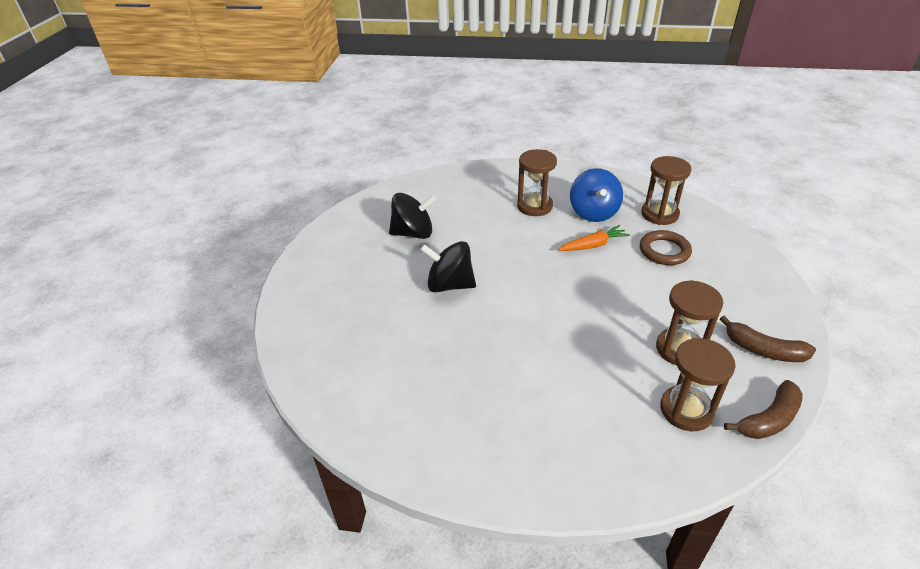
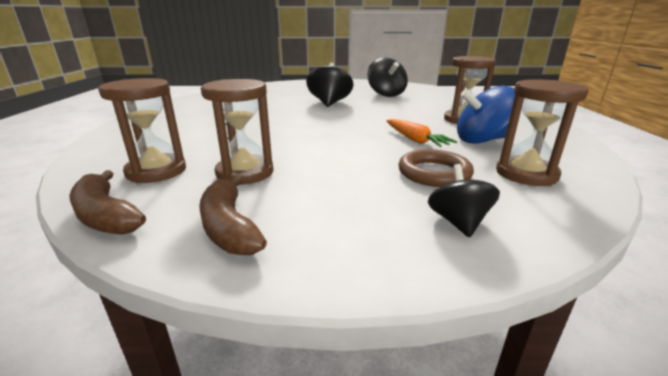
camera: 80 degrees right, 15 degrees down
brown banana [720,316,816,362] -> brown banana turned 45 degrees counterclockwise [199,175,267,255]
none -> black spinning top [428,164,500,238]

